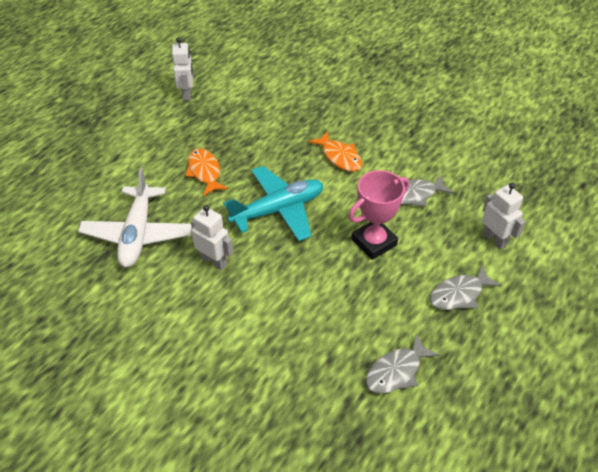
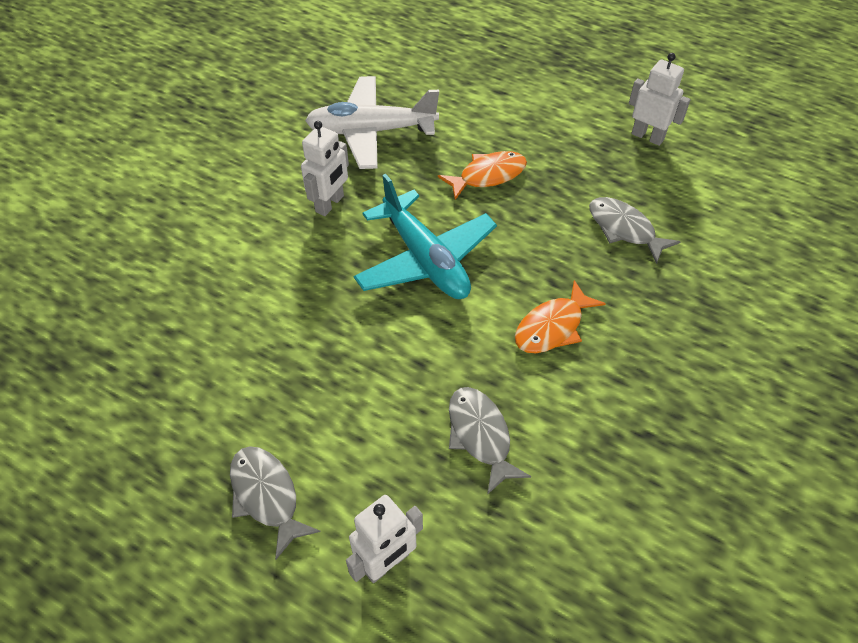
camera: 85 degrees right, 5 degrees up
white robot [172,37,193,101] -> white robot turned 135 degrees counterclockwise [629,53,690,146]
pink trophy [349,170,409,260] -> none
grey fish [366,334,439,394] -> grey fish moved to [589,197,681,264]

